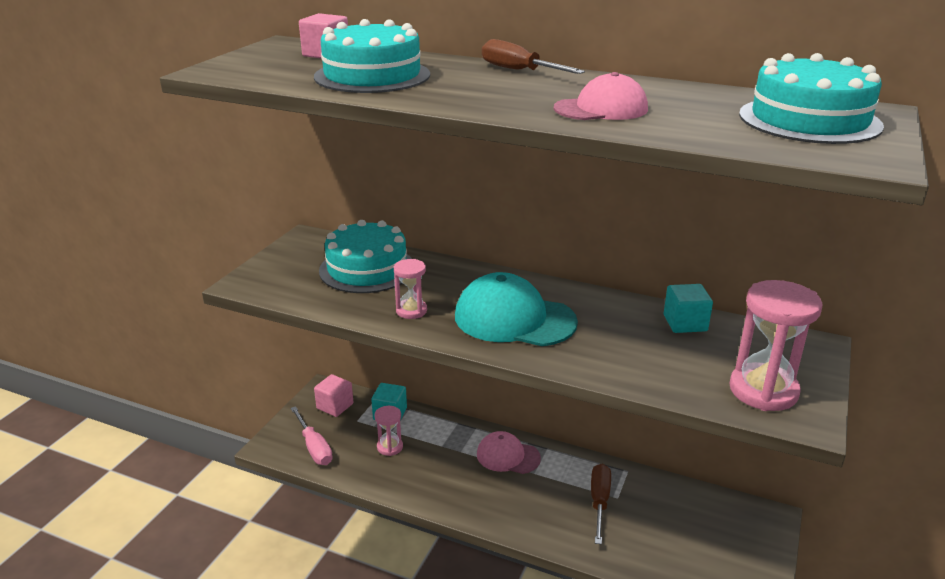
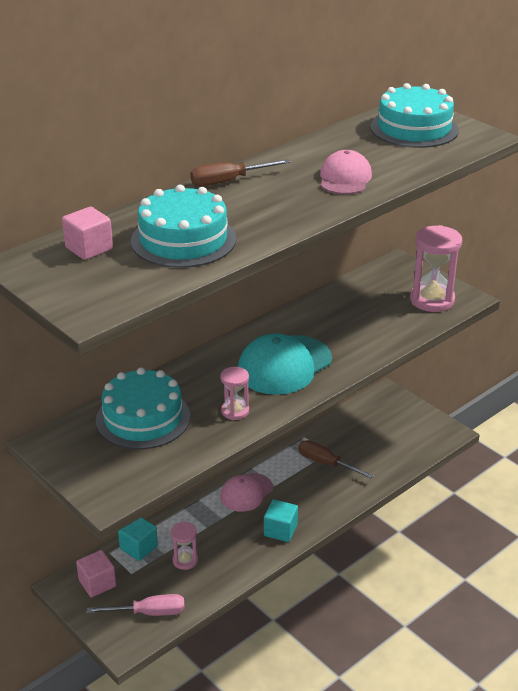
camera: 65 degrees left, 5 degrees up
turquoise cube [664,284,713,333] -> turquoise cube moved to [264,499,298,542]

